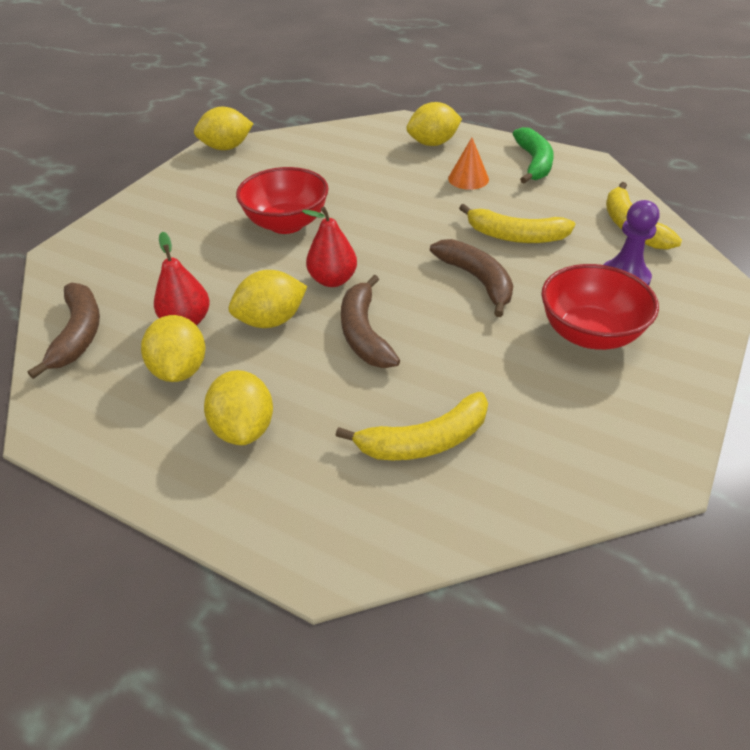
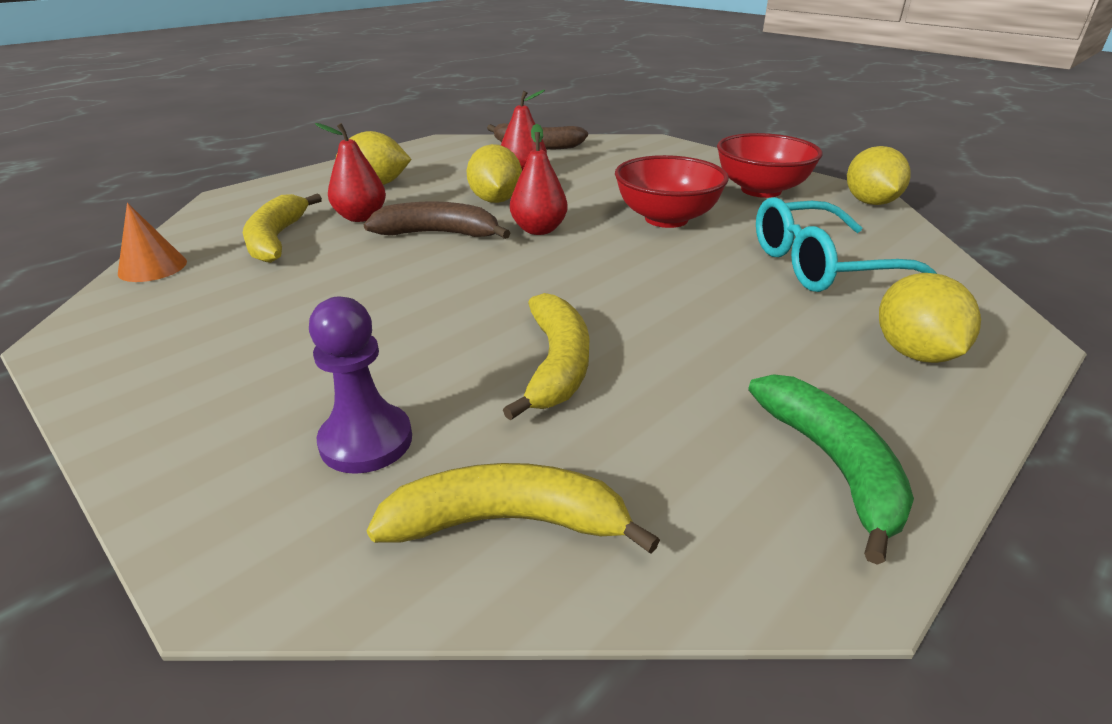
camera: 105 degrees right, 10 degrees down
yellow lemon [141,315,206,382] -> none
brown banana [430,239,513,317] -> none
orange cone [448,138,489,190] -> orange cone moved to [118,203,187,282]
yellow banana [459,204,575,243] -> yellow banana turned 150 degrees clockwise [503,293,590,420]
green banana [512,127,554,183] -> green banana turned 120 degrees counterclockwise [748,374,914,565]
red bowl [541,264,659,350] -> red bowl moved to [717,133,823,198]
none -> red pear [315,123,386,222]
none -> turquoise glasses [756,197,937,292]

